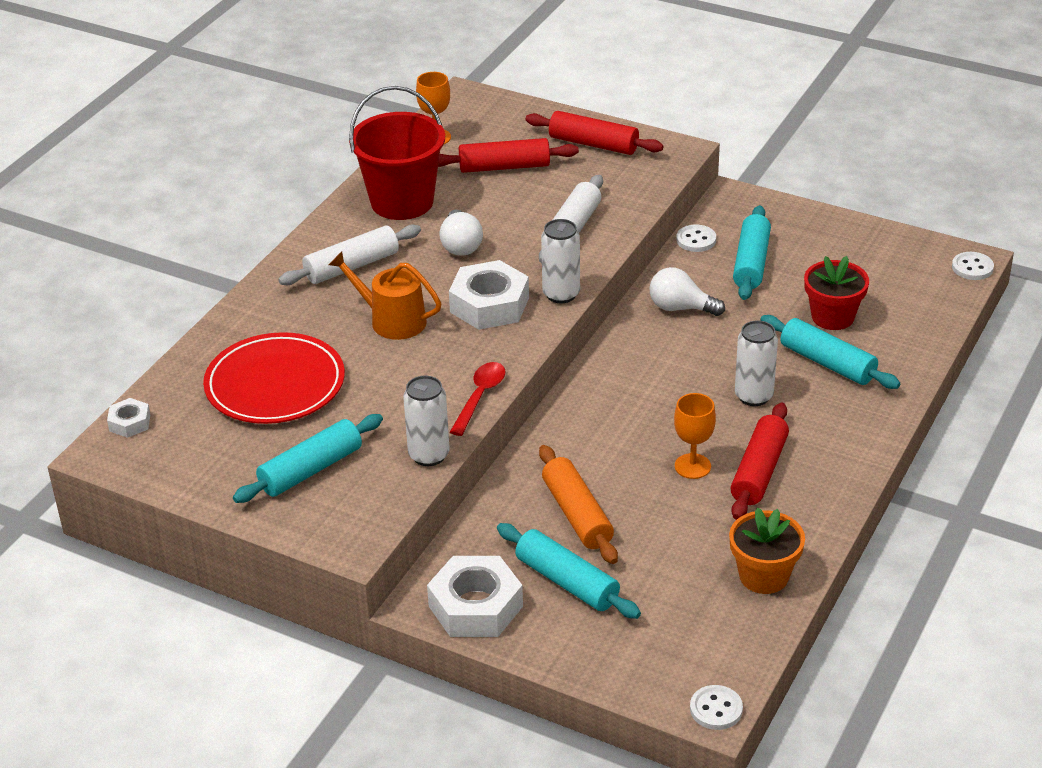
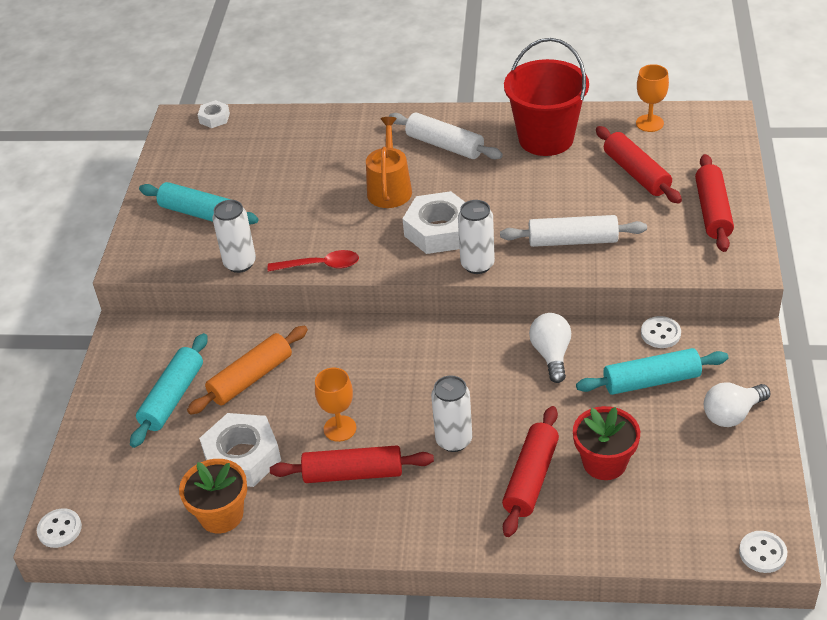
camera: 70 degrees right, 5 degrees up
red plate [203,332,345,424] -> none
white nut [427,556,523,637] -> white nut moved to [199,413,281,487]
white light bulb [439,209,483,256] -> white light bulb moved to [704,383,770,427]
turquoise rolling pin [761,315,900,389] -> red rolling pin [502,406,559,537]

